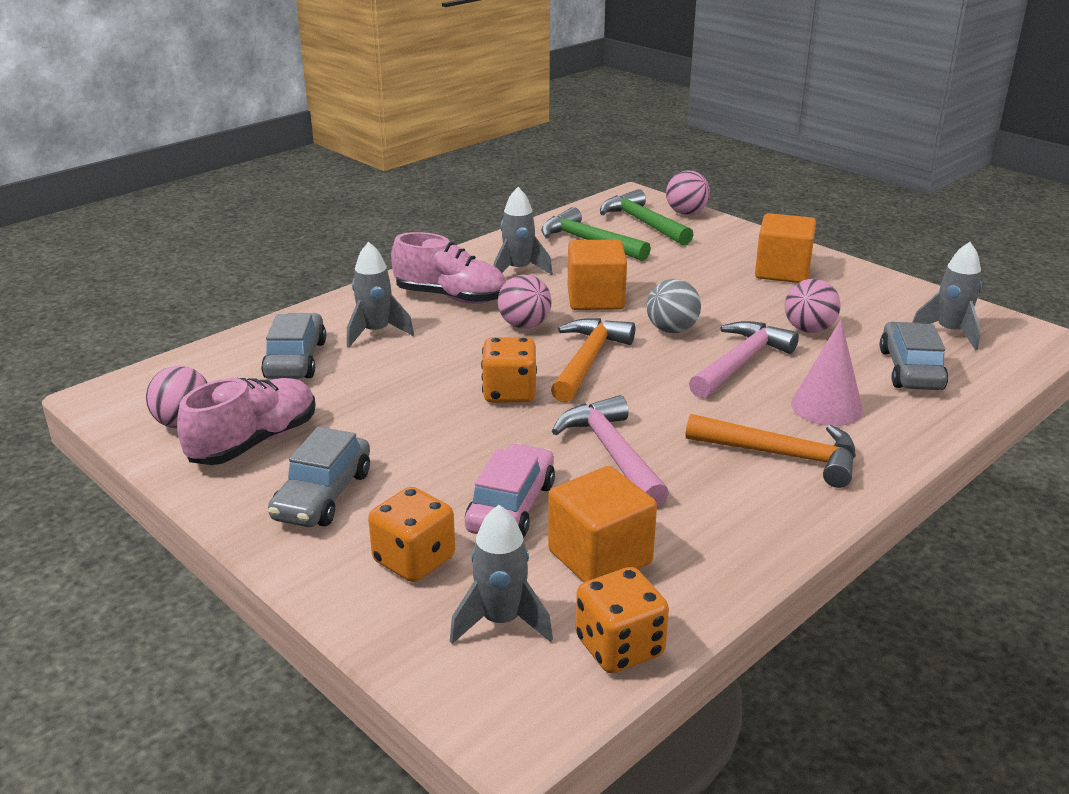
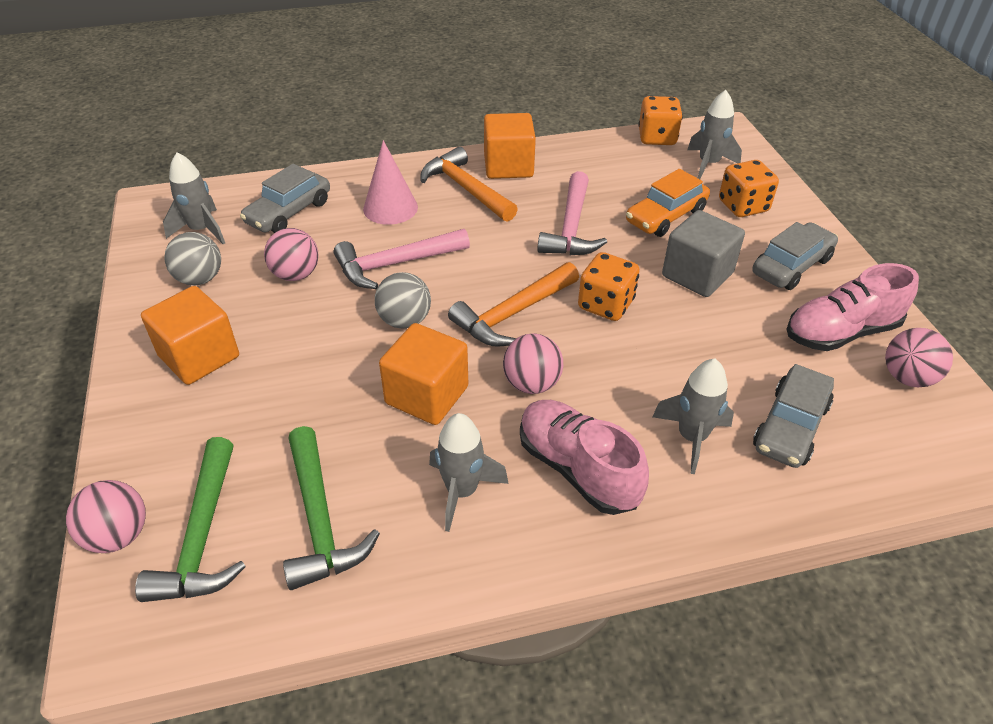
camera: 150 degrees left, 15 degrees up
pink car [465,443,555,538] -> orange car [626,169,710,237]
orange cube [548,466,657,582] -> orange cube moved to [484,113,536,179]
none -> grey ball [164,232,221,285]
none -> grey cube [662,210,745,297]

